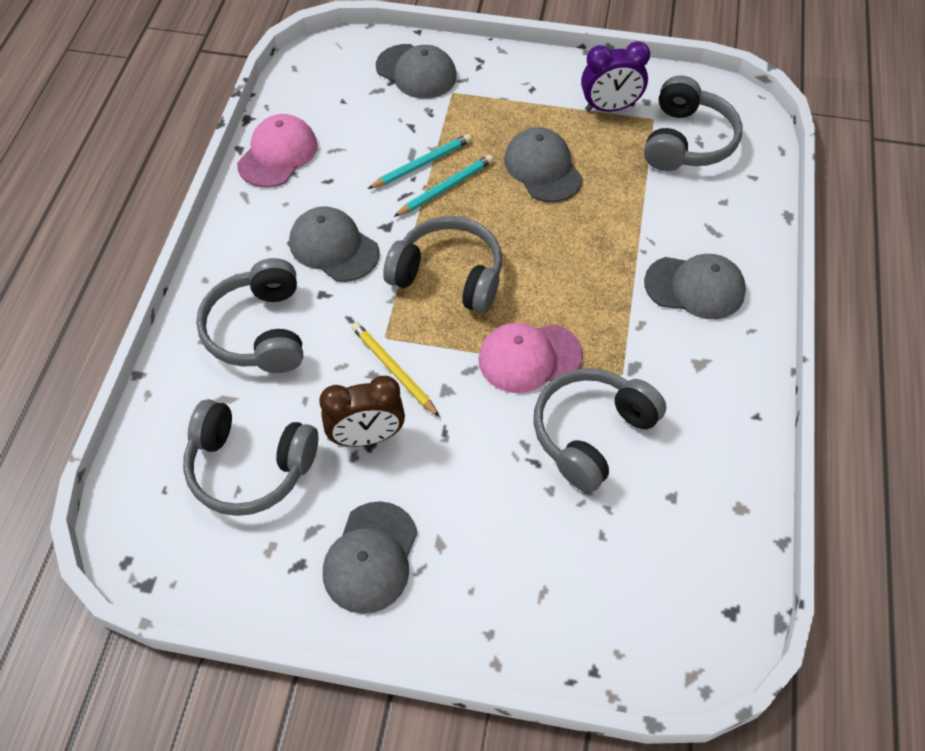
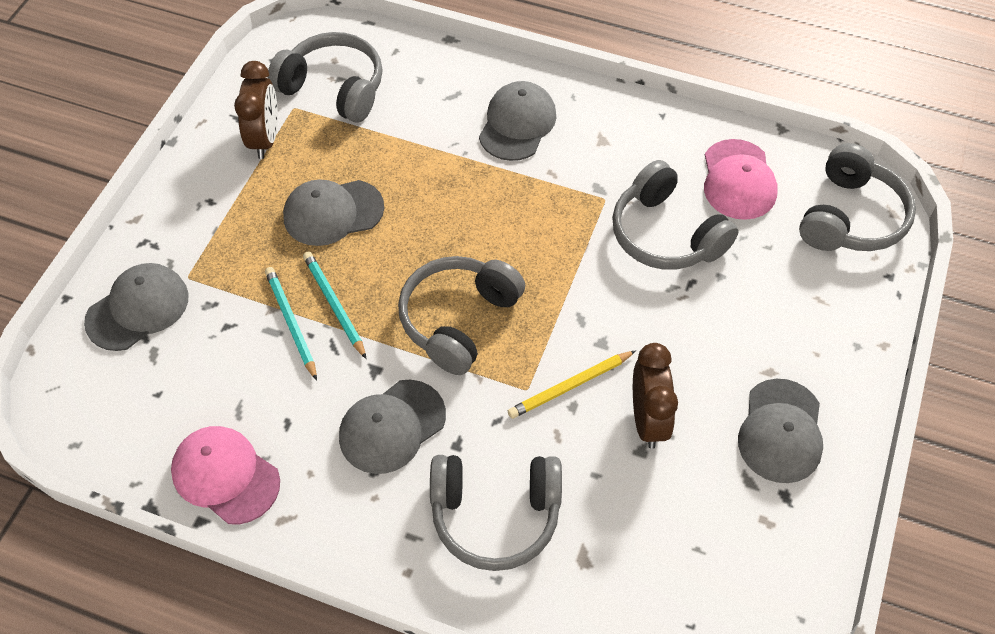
camera: 80 degrees left, 0 degrees up
grey headphones [183,399,318,516] -> grey headphones moved to [799,143,916,251]
grey cap [323,501,418,614] -> grey cap turned 75 degrees clockwise [738,379,823,483]
pink cap [478,323,583,393] -> pink cap moved to [704,139,778,220]
purple clock [581,41,650,112] -> brown clock [234,61,278,159]

